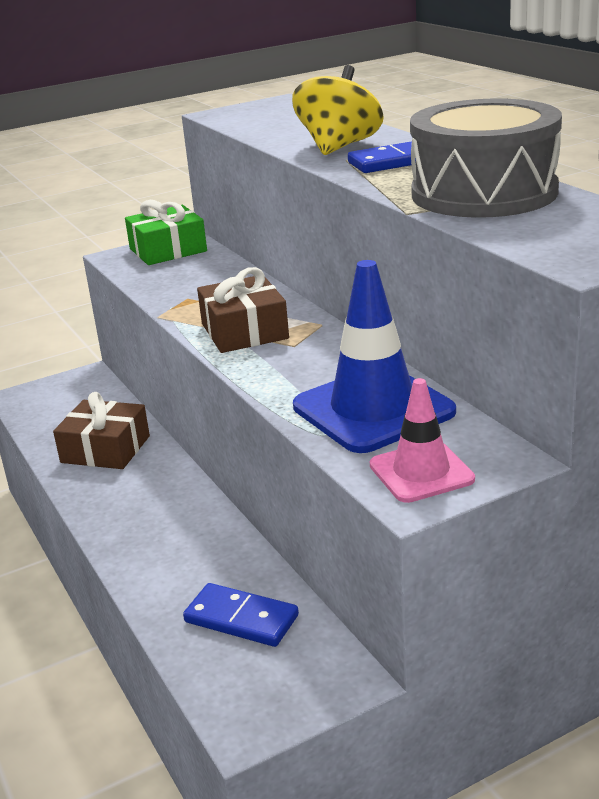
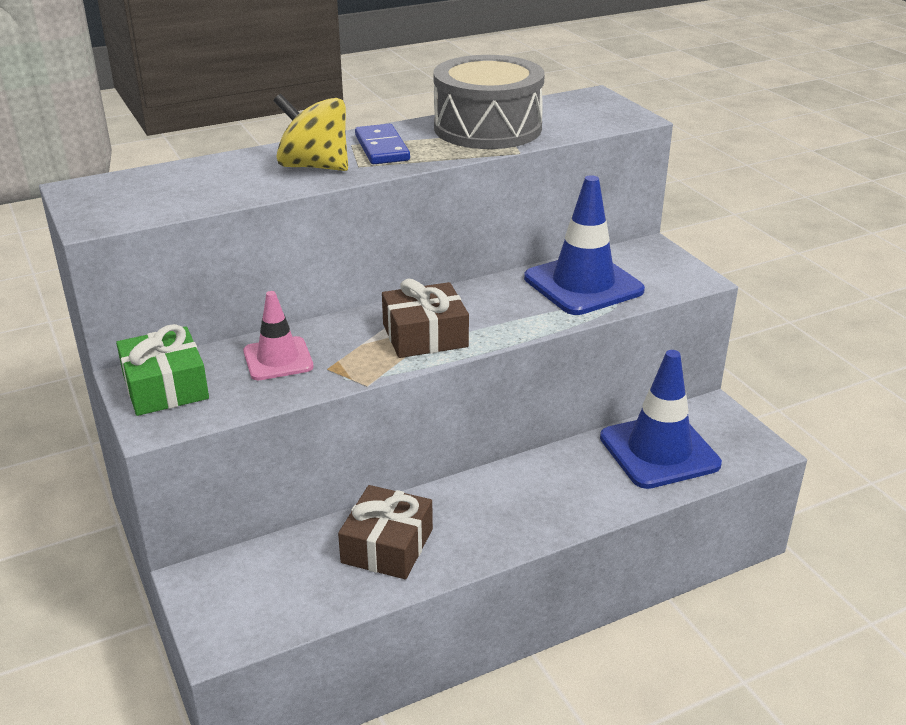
camera: 90 degrees left, 5 degrees up
blue domino [183,583,299,647] -> blue traffic cone [600,350,722,489]
pink traffic cone [370,378,475,503] -> pink traffic cone moved to [243,291,314,380]

